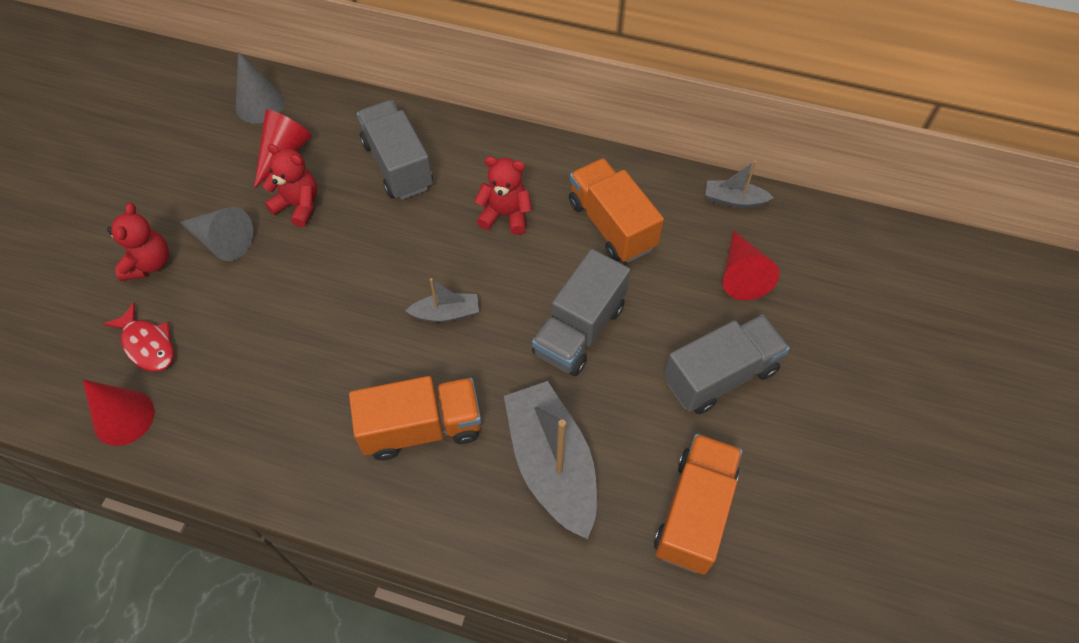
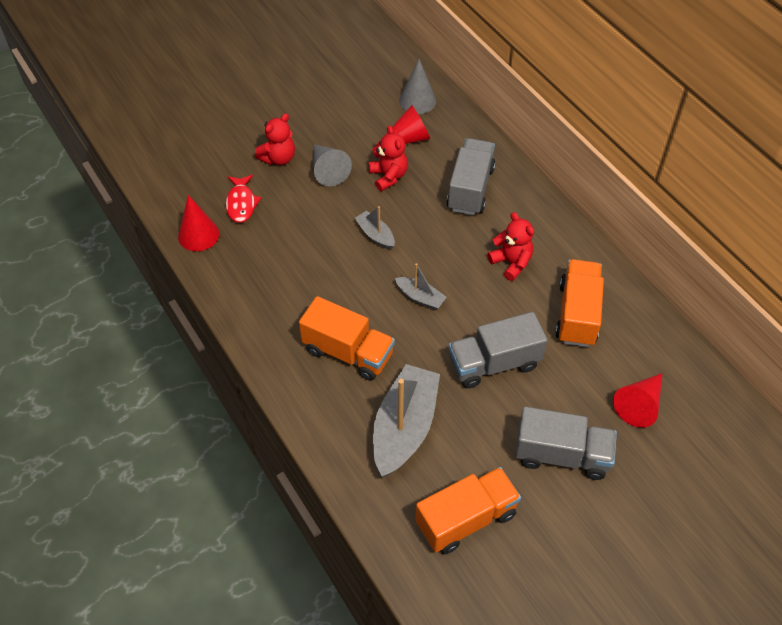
camera: 40 degrees right, 5 degrees down
grey boat [706,161,774,208] -> grey boat moved to [355,206,395,250]

